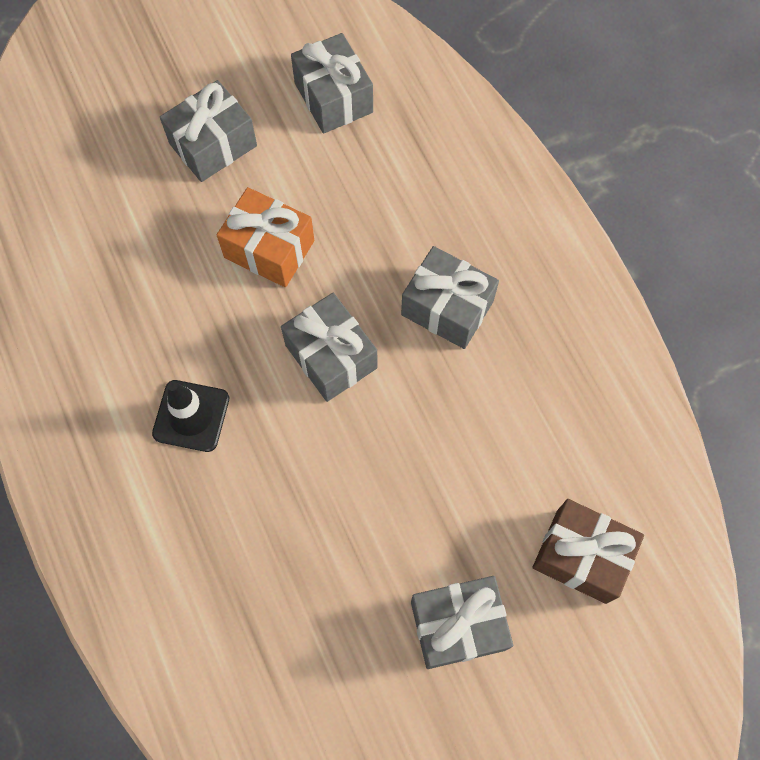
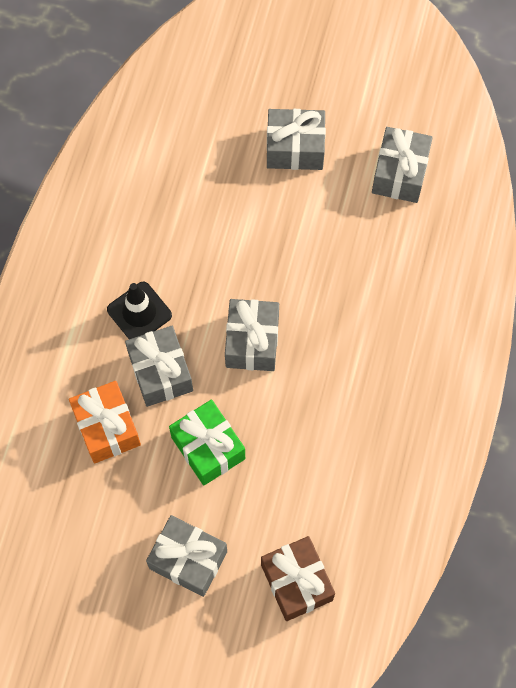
camera: 40 degrees right, 0 degrees up
orange gift [217,187,314,287] -> orange gift moved to [69,381,141,464]
grey gift [401,246,499,349] -> grey gift moved to [125,326,193,407]
none -> green gift [169,400,245,486]

